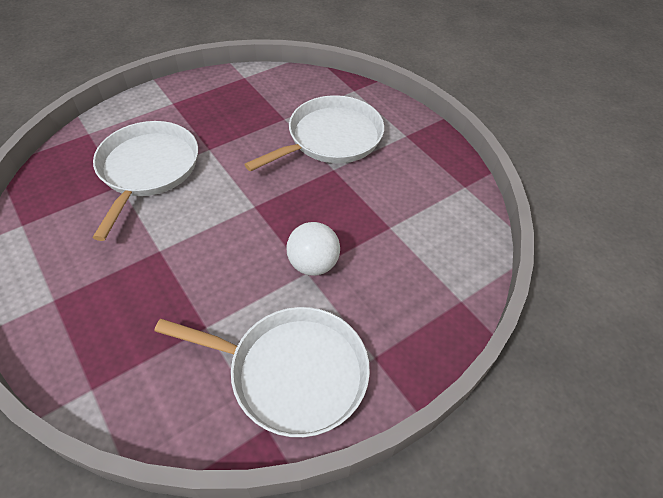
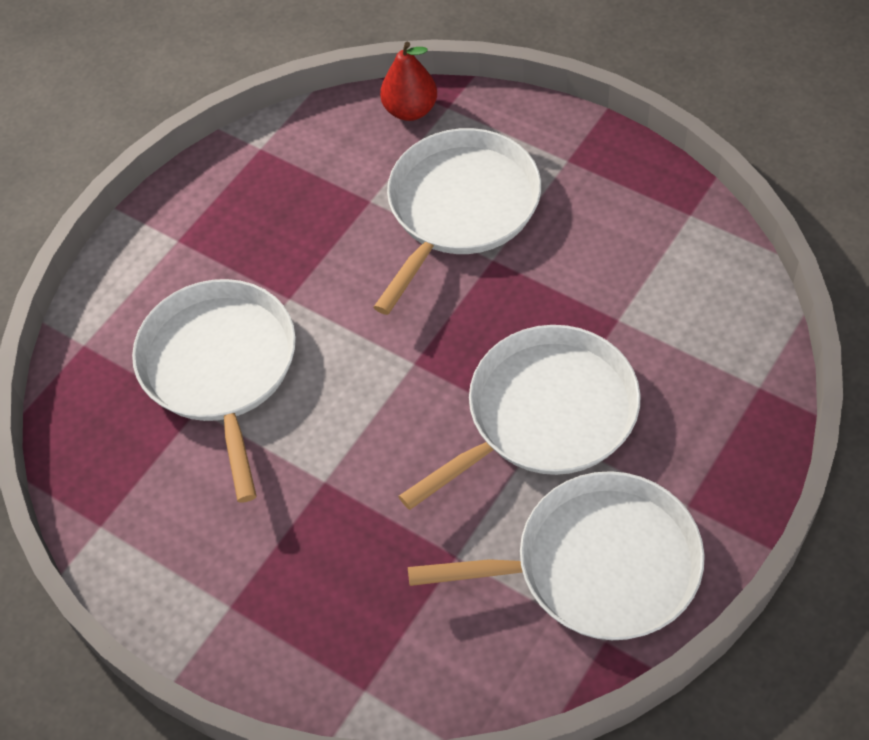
camera: 15 degrees left, 5 degrees up
white ball [286,222,340,276] -> white pan [398,325,641,510]
none -> red pear [380,42,437,121]

